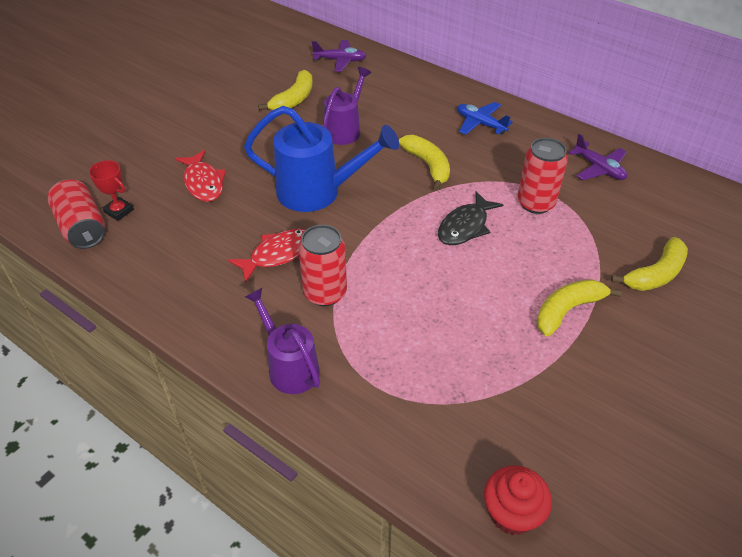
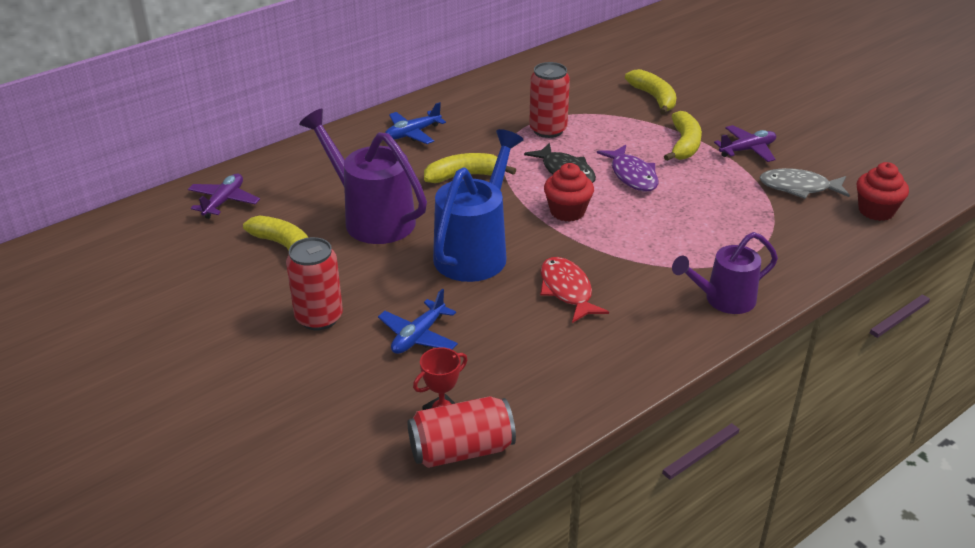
camera: 75 degrees left, 10 degrees down
red fish [175,150,226,202] -> blue plane [378,289,458,354]
red can [298,225,347,306] -> red can moved to [286,237,343,330]
purple watering can [323,67,371,145] -> purple watering can [299,109,427,244], size x1.56
yellow banana [536,279,622,337] -> yellow banana turned 150 degrees counterclockwise [664,111,702,161]
purple plane [569,134,627,180] -> purple plane moved to [714,125,776,162]
none -> red cupcake [544,163,594,222]
none -> purple fish [597,145,658,192]
none -> grey fish [760,168,850,199]

